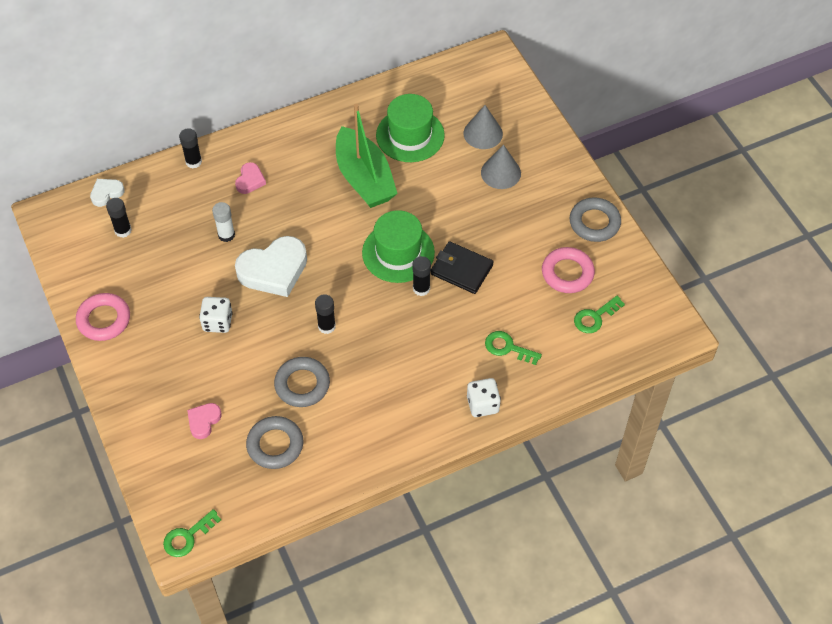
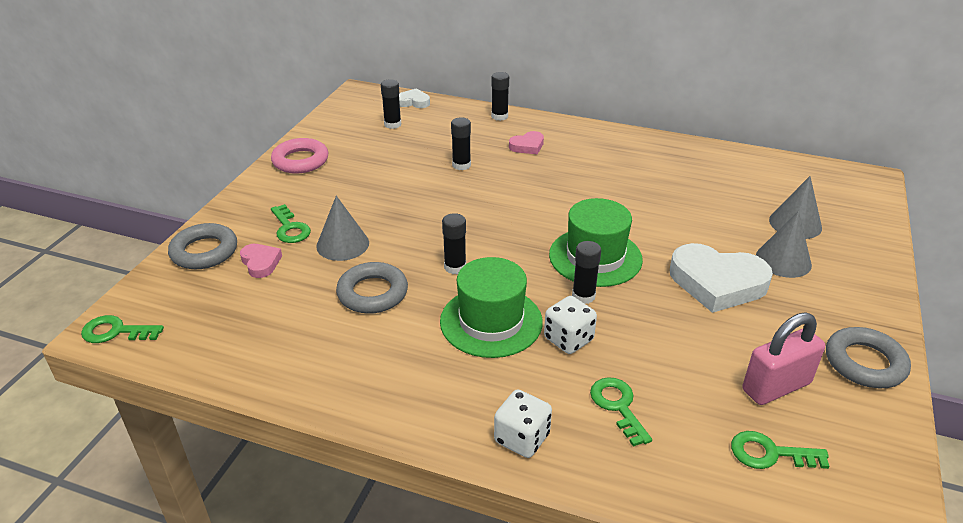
camera: 45 degrees right, 20 degrees down
pink heart [187,403,222,439] -> pink heart turned 75 degrees clockwise [240,244,282,278]
white dice [199,297,233,333] -> white dice moved to [544,296,597,354]
white glue stick [212,202,235,242] -> black glue stick [451,117,471,170]
white heart [235,236,307,297] -> white heart moved to [670,243,773,313]
grey ring [246,416,304,469] -> grey ring moved to [168,223,237,269]
green boat [336,104,398,208] -> none
green hat [376,94,445,162] -> green hat moved to [440,257,543,358]
black wallet [431,241,494,294] -> none
pink ring [542,247,595,293] -> pink padlock [742,313,825,405]
none -> green key [271,204,311,243]
none -> grey cone [316,196,369,261]

